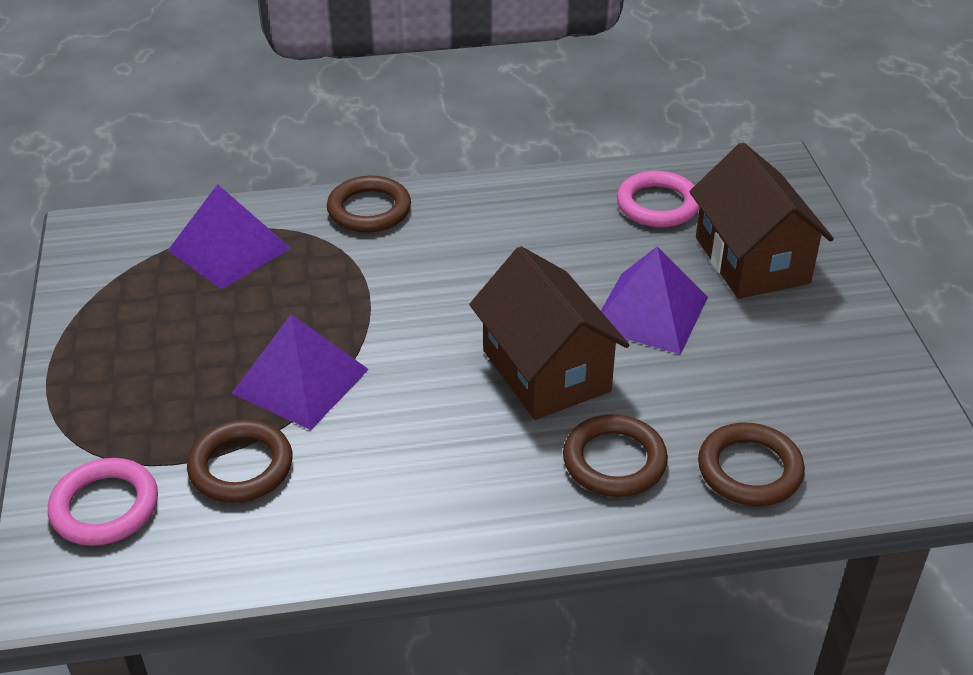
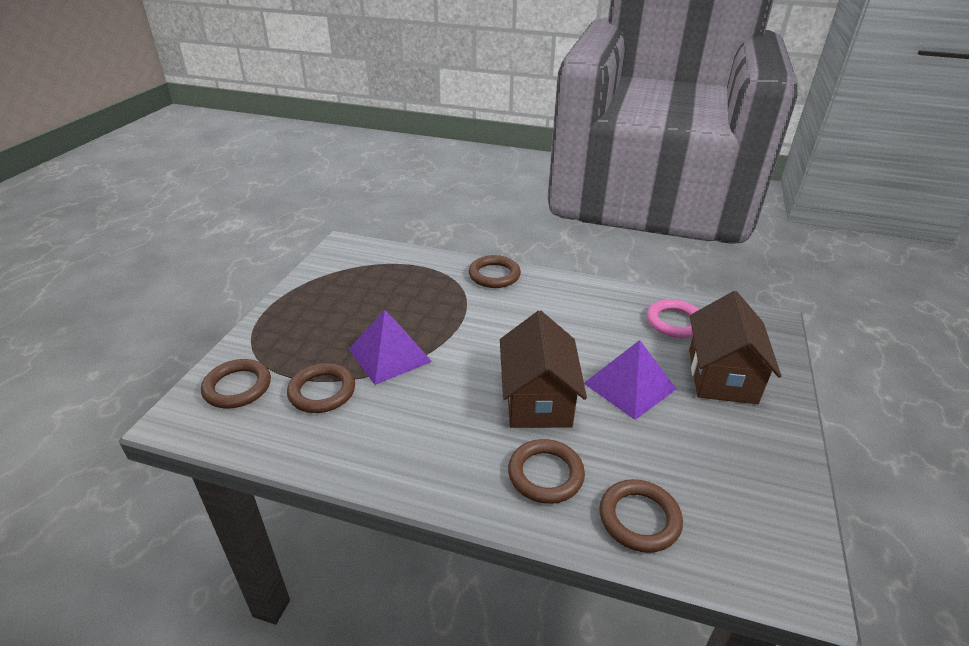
camera: 25 degrees right, 5 degrees down
pink ring [48,458,158,546] -> brown ring [201,359,271,408]
purple pyramid [168,184,291,289] -> none

